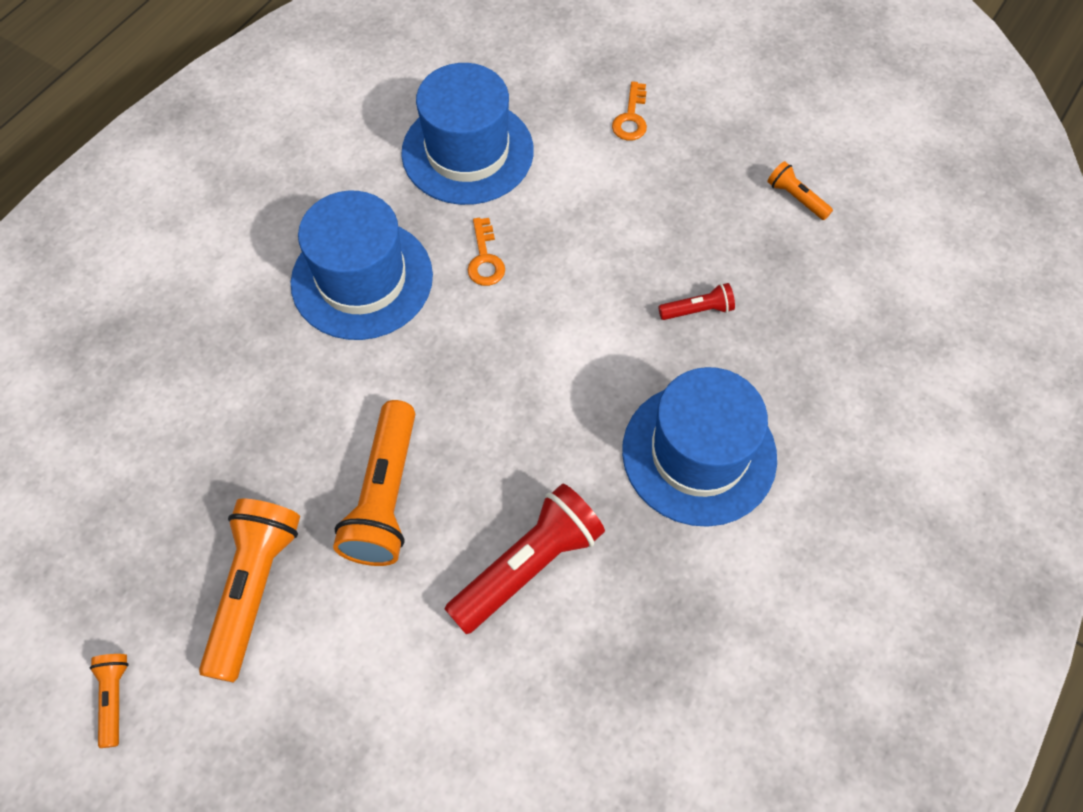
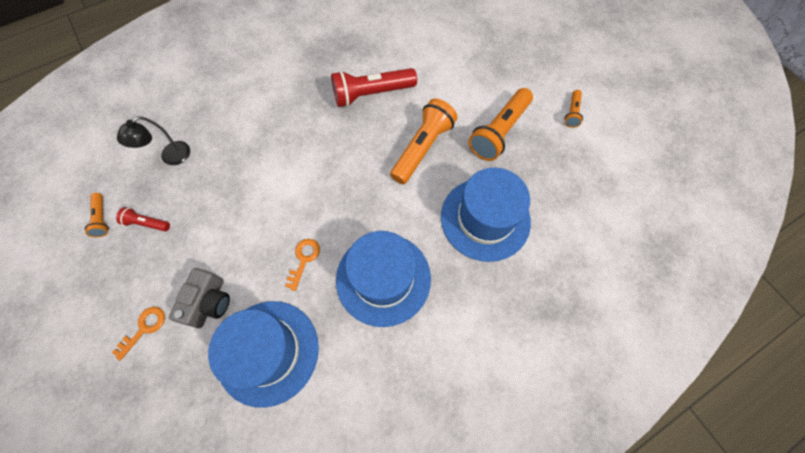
camera: 155 degrees left, 5 degrees up
blue hat [622,367,777,527] -> blue hat moved to [441,168,531,262]
red flashlight [658,283,735,320] -> red flashlight moved to [116,207,170,231]
none -> black lamp [117,116,190,165]
none -> grey camera [169,268,230,328]

